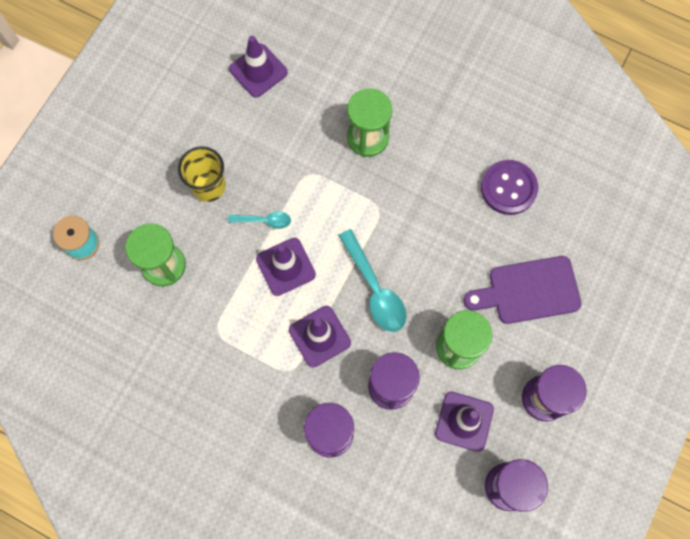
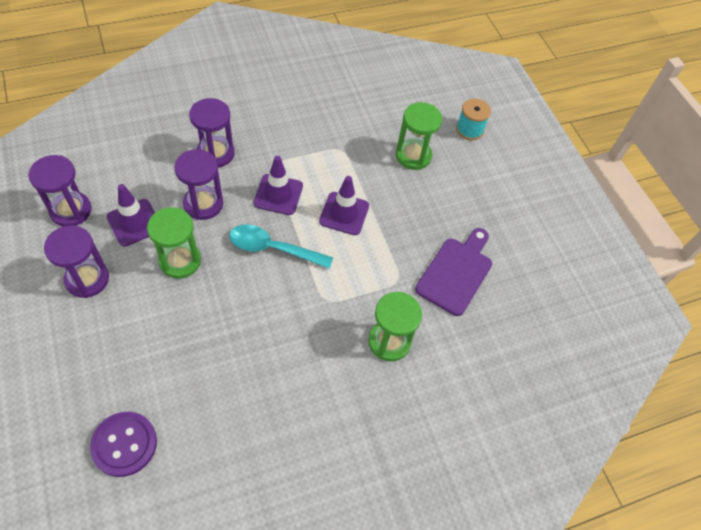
camera: 125 degrees right, 15 degrees down
yellow cup [178,146,226,202] -> none
turquoise spoon [228,212,291,229] -> none
purple traffic cone [229,36,288,98] -> none
purple cutting board [464,256,581,324] -> purple cutting board moved to [415,228,492,316]
purple button [481,160,538,215] -> purple button moved to [90,412,157,477]

